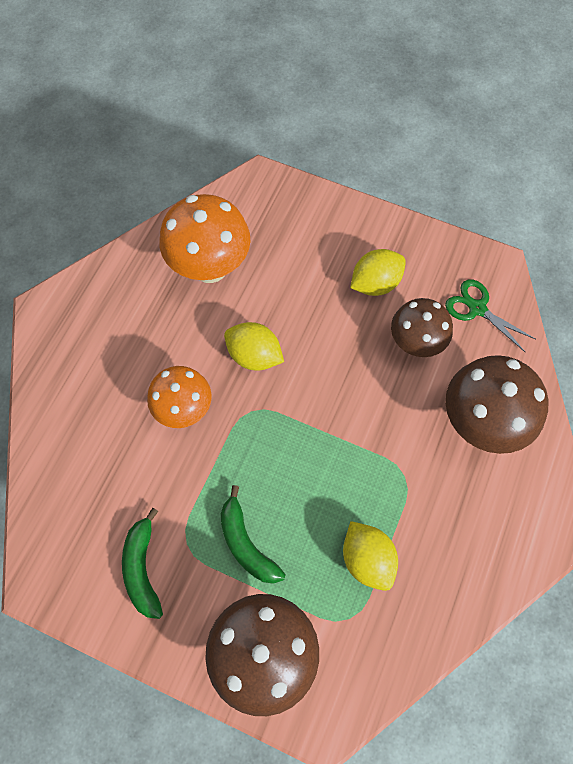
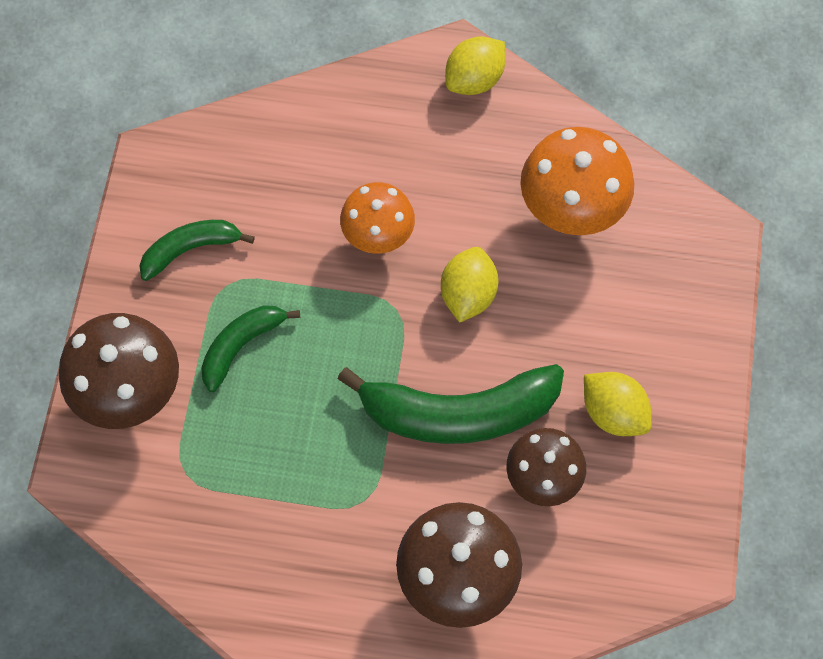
camera: 75 degrees right, 0 degrees up
yellow lemon [343,521,398,591] -> yellow lemon moved to [445,36,505,95]
green scissors [445,279,535,352] -> none
none -> green banana [338,364,564,444]

